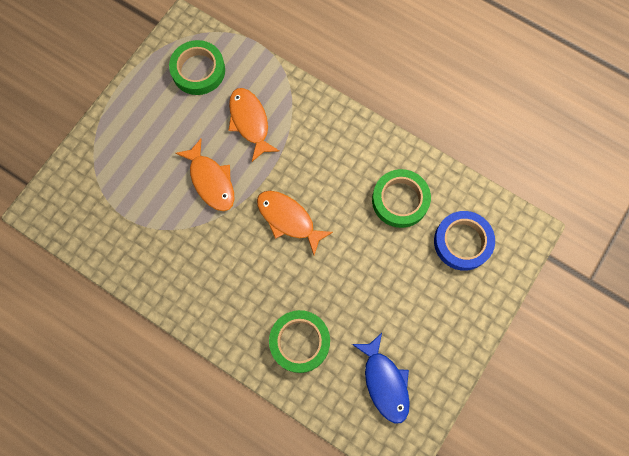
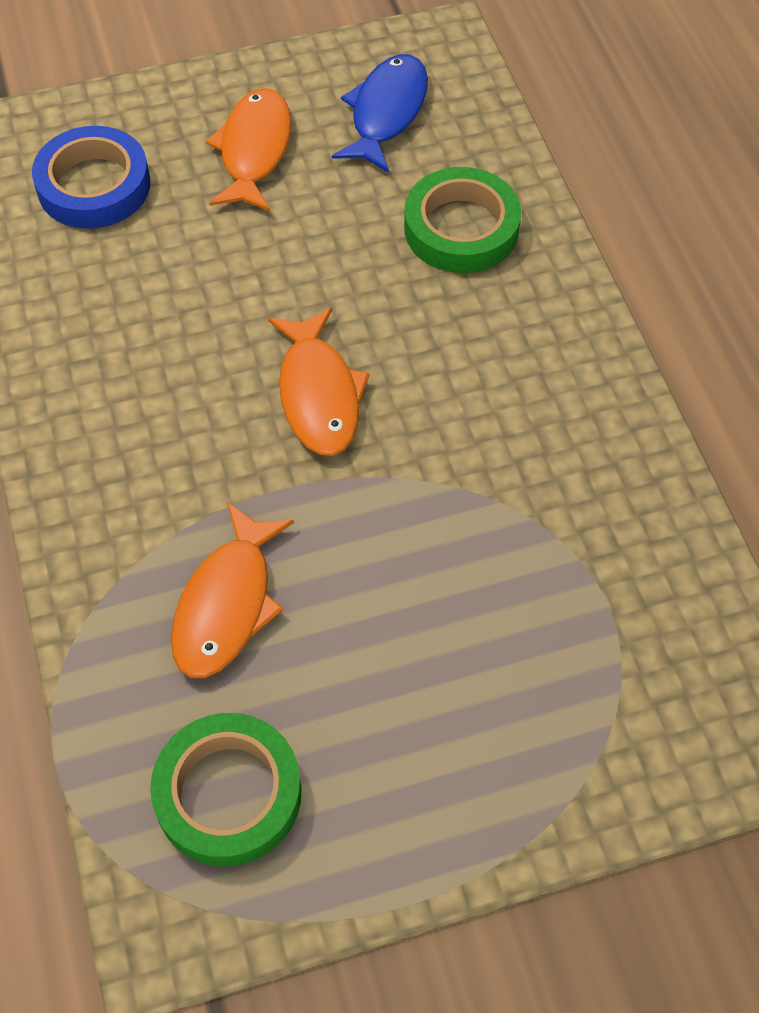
camera: 140 degrees left, 15 degrees down
orange fish [175,138,235,211] -> orange fish moved to [206,88,291,211]
green tape [372,169,431,228] -> none

